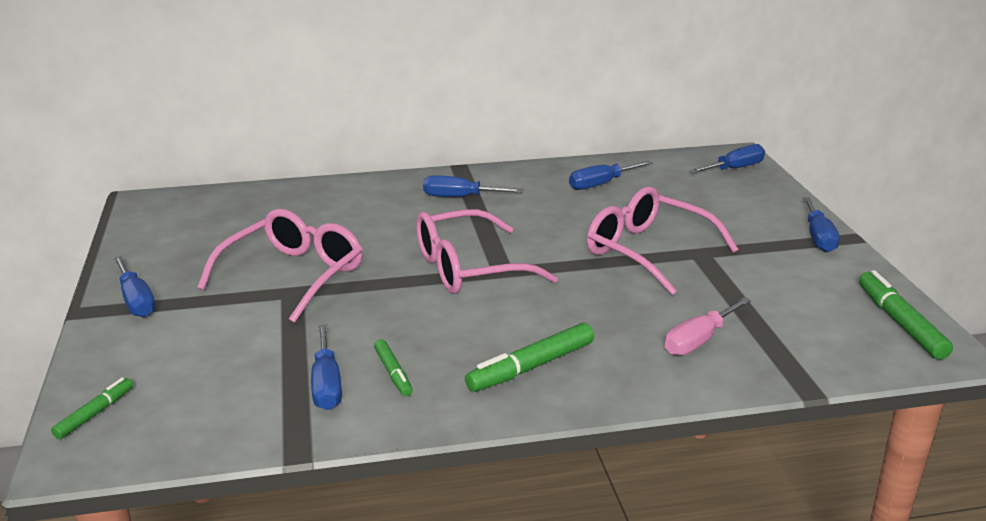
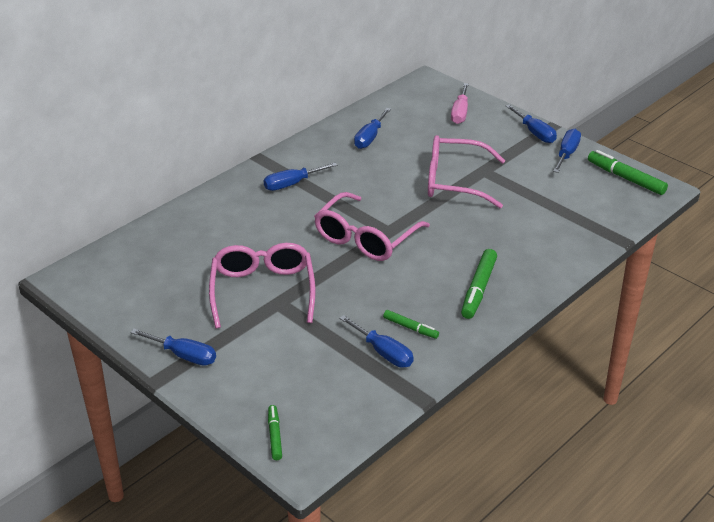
camera: 35 degrees left, 10 degrees up
pink screwdriver [665,297,751,356] -> pink screwdriver moved to [451,83,469,124]
blue screwdriver [689,144,765,173] -> blue screwdriver moved to [553,129,581,173]

